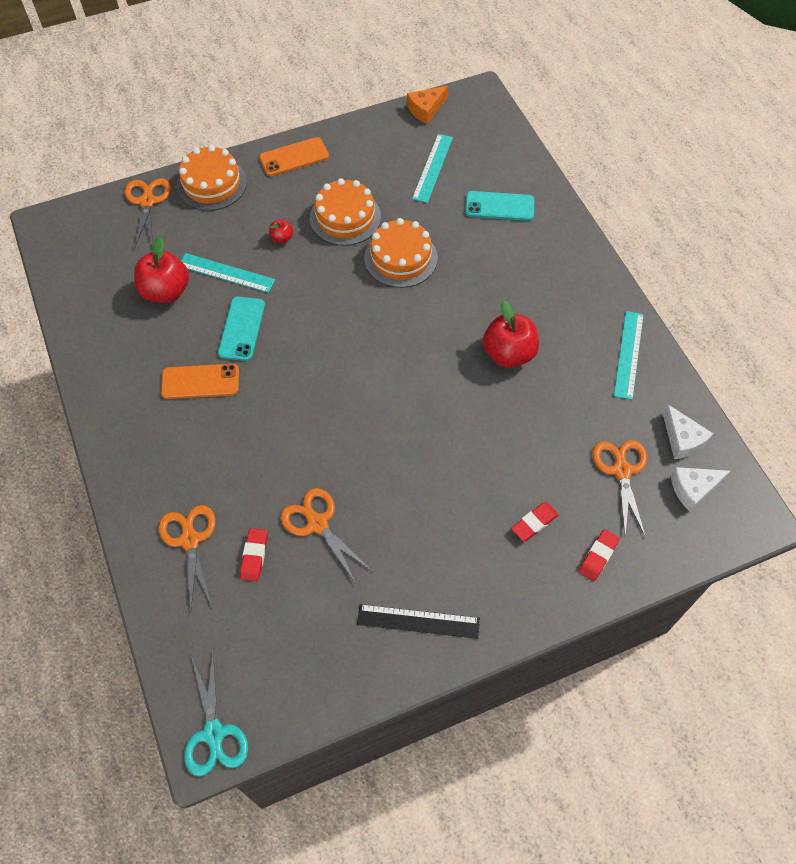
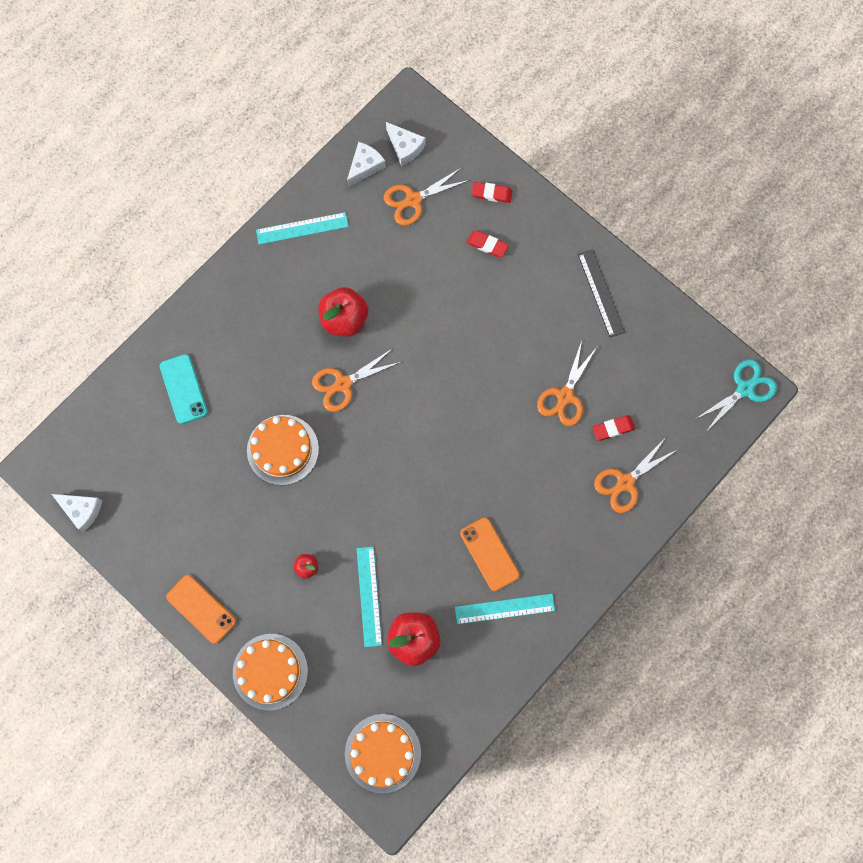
camera: 115 degrees left, 15 degrees up
orange scissors [125,178,171,249] -> orange scissors moved to [312,348,400,412]
turquoise phone [218,296,265,361] -> none
orange cake [310,178,381,246] -> orange cake moved to [345,714,421,793]
orange cheese [407,86,448,124] -> white cheese [52,494,102,532]
turquoise ruler [412,134,453,203] -> turquoise ruler moved to [455,594,555,624]

